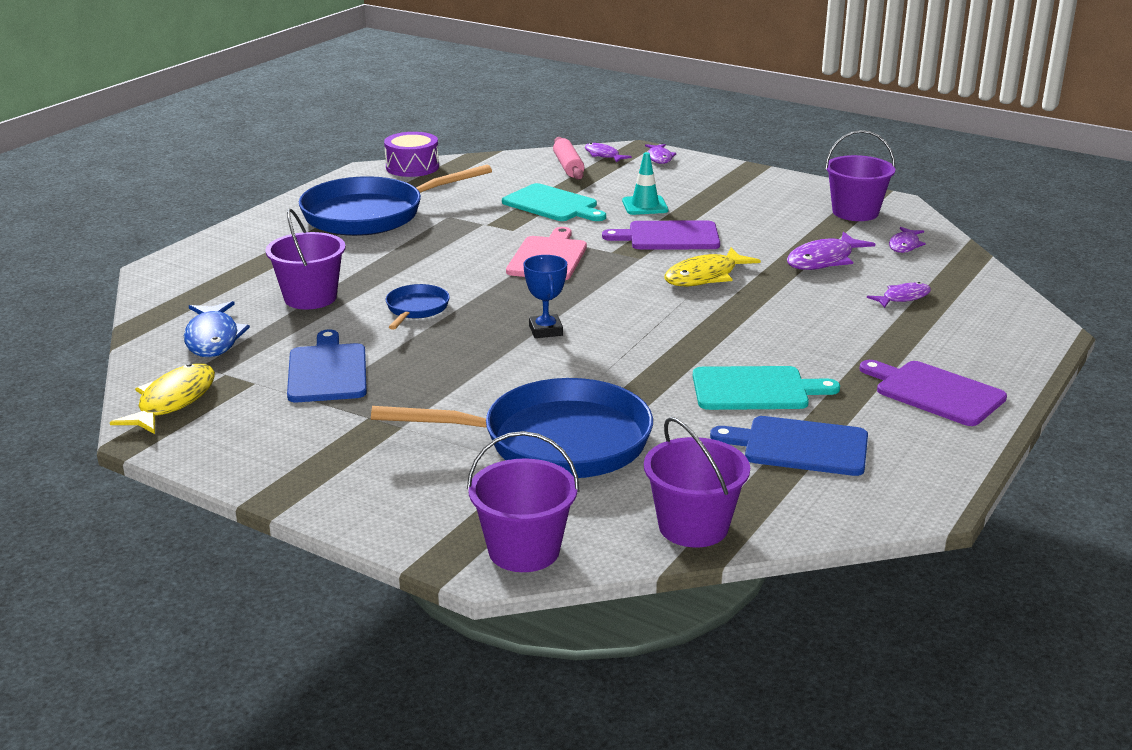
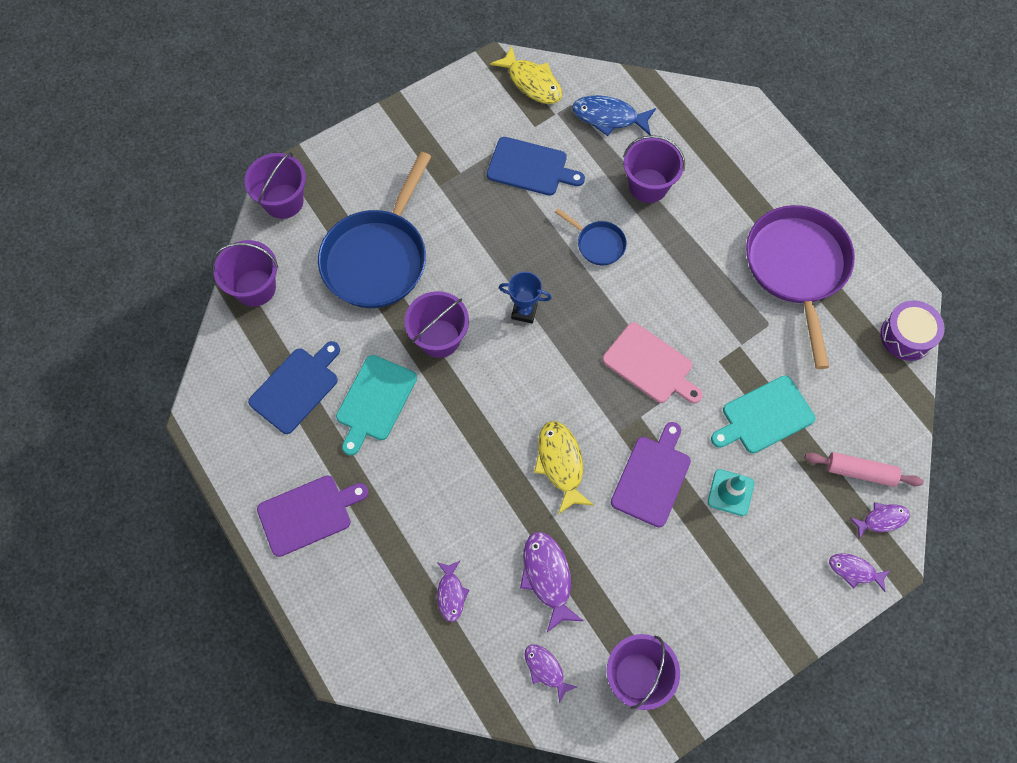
camera: 115 degrees right, 40 degrees up
blue pan [299,164,492,236] -> purple pan [746,205,855,369]
none -> purple bucket [404,291,469,358]

